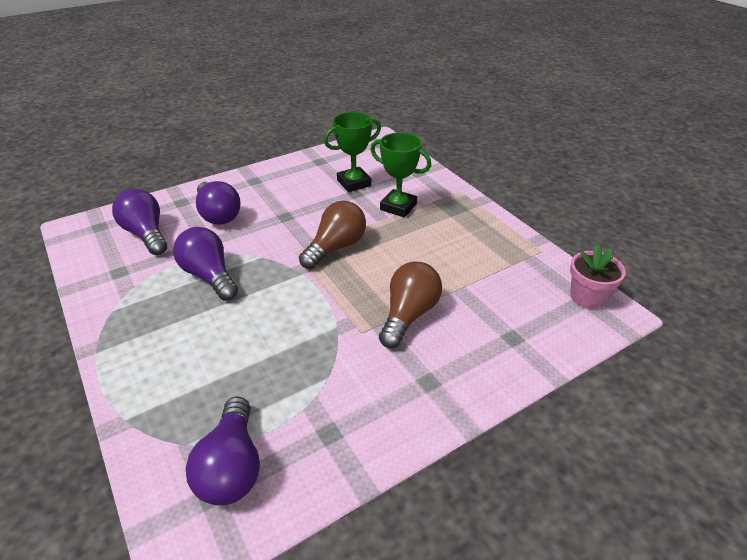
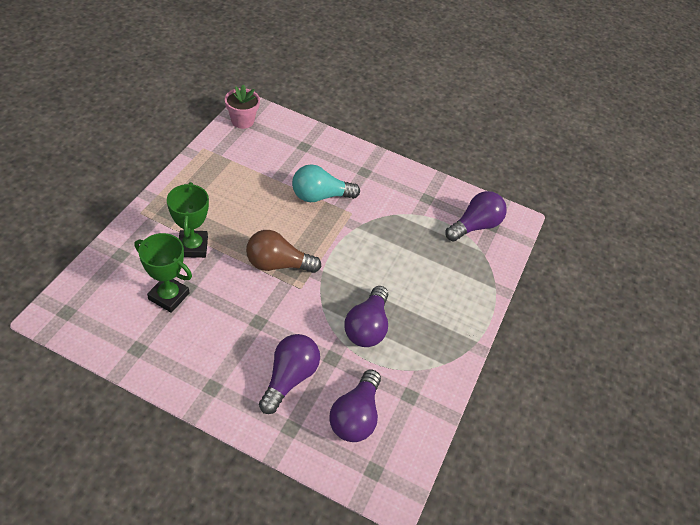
camera: 130 degrees left, 10 degrees up
brown light bulb [379,261,442,348] -> turquoise light bulb [292,164,360,202]

